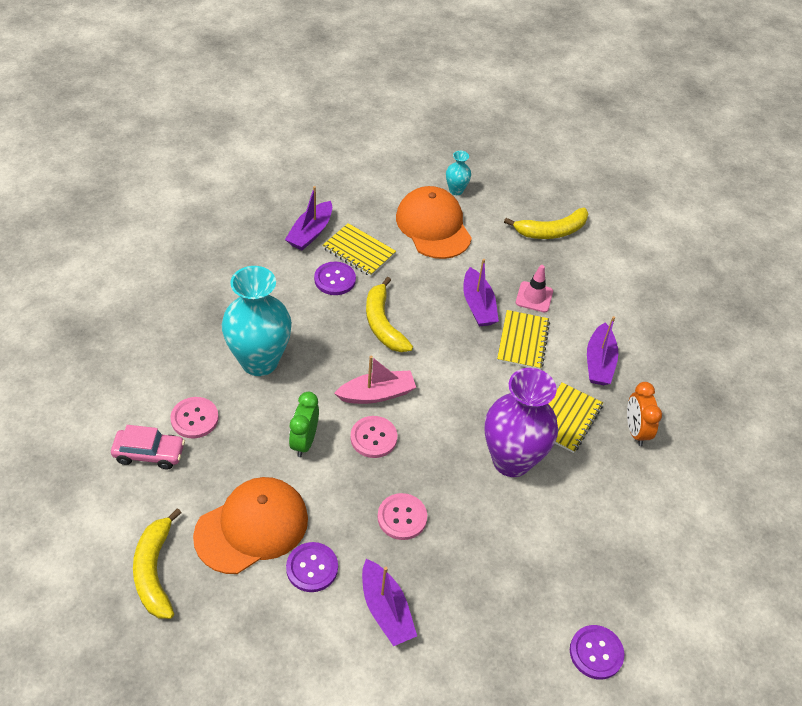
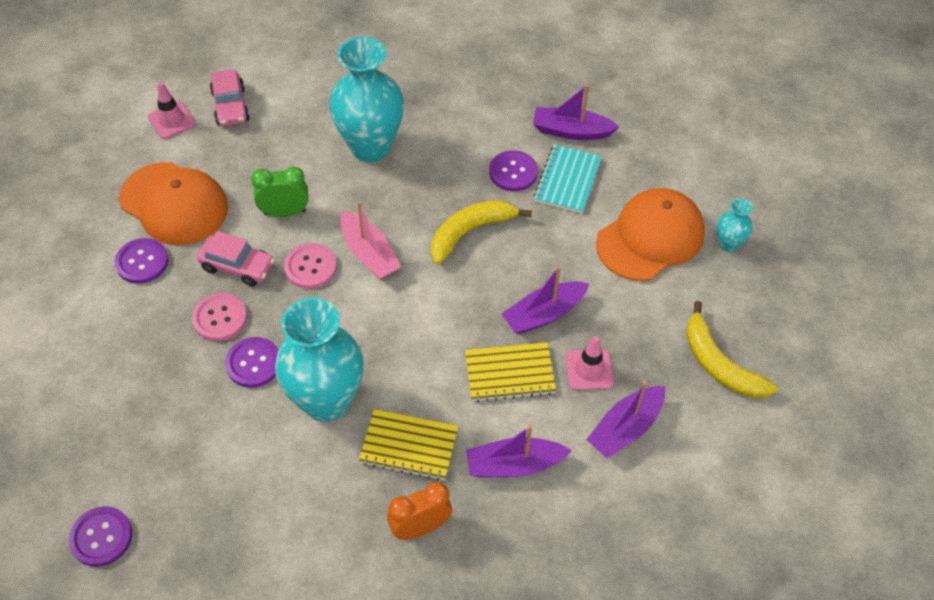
camera: 75 degrees right, 5 degrees up
yellow banana [133,508,182,619] -> none
pink button [170,397,219,438] -> none
yellow notebook [322,223,396,277] -> turquoise notebook [534,144,602,214]
purple boat [362,559,417,646] -> purple boat moved to [586,381,665,458]
purple vase [485,368,558,477] -> turquoise vase [275,298,364,422]
none -> pink traffic cone [148,82,196,139]
none -> pink car [197,231,275,286]
none -> purple button [225,337,278,388]

